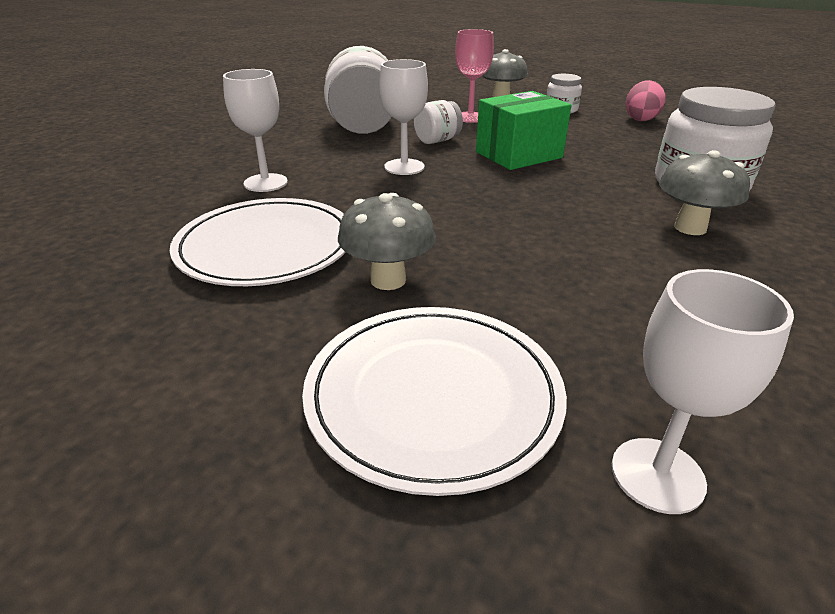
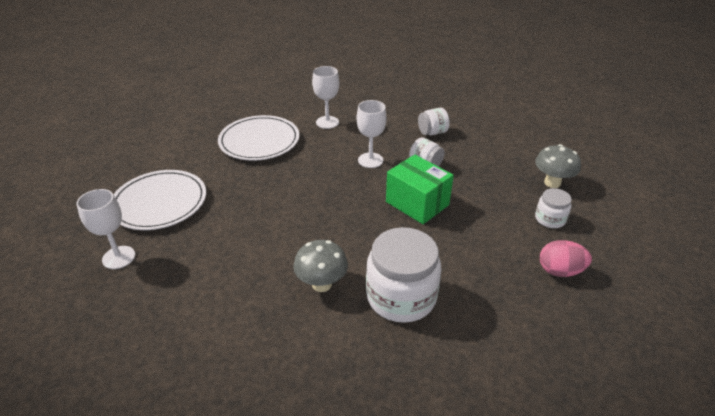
camera: 75 degrees right, 5 degrees up
white jar [324,46,392,134] -> white jar [418,108,450,135], size x0.51
grey mushroom [338,193,436,290] -> none
pink goblet [455,29,494,123] -> none

